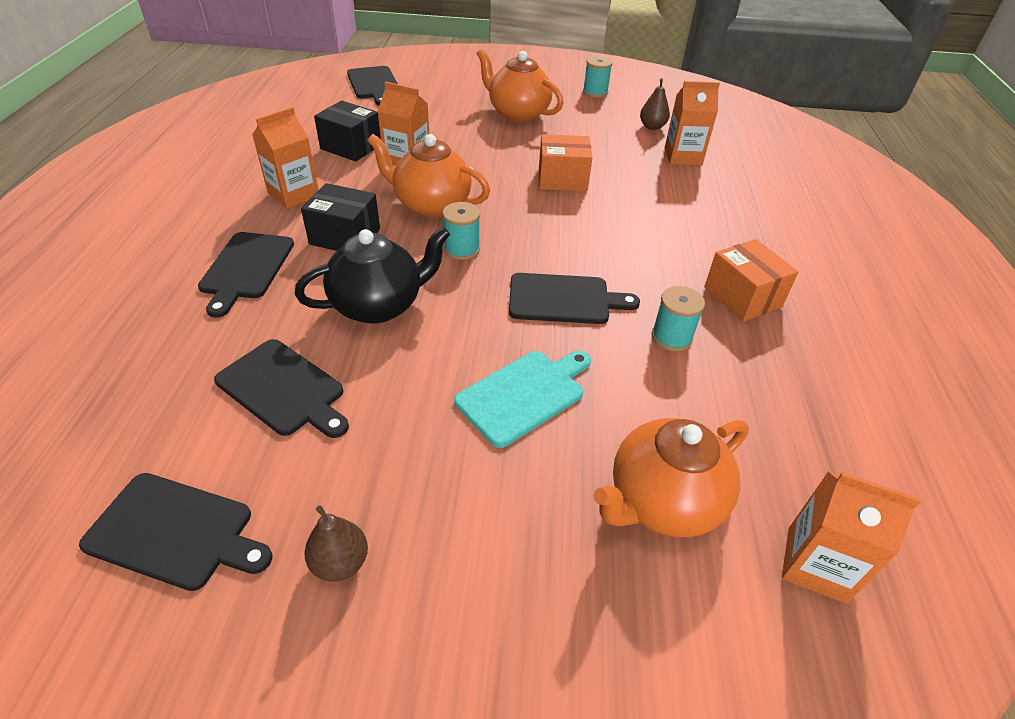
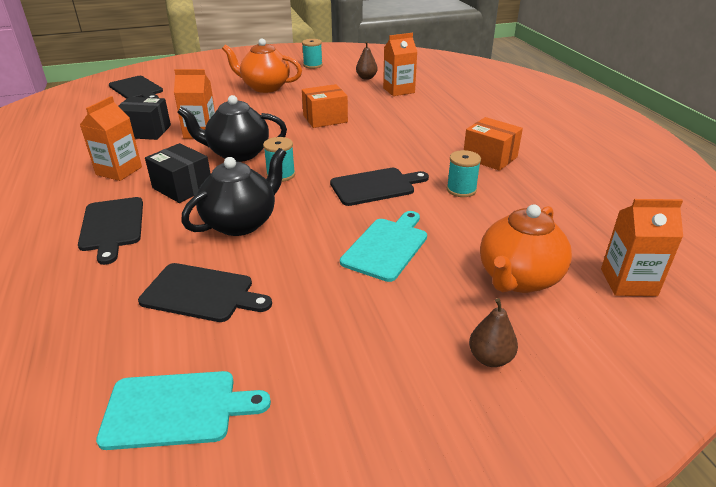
camera: 20 degrees left, 10 degrees down
black cutting board [79,473,272,591] -> turquoise cutting board [96,371,271,450]
black box [301,183,380,251] -> black box turned 45 degrees clockwise [145,143,211,203]
brown pear [304,505,368,582] -> brown pear moved to [469,298,518,367]
orange teapot [367,134,490,218] -> black teapot [177,95,287,162]

